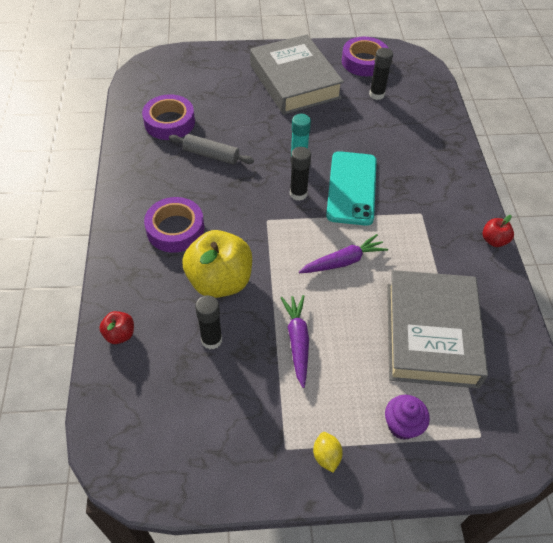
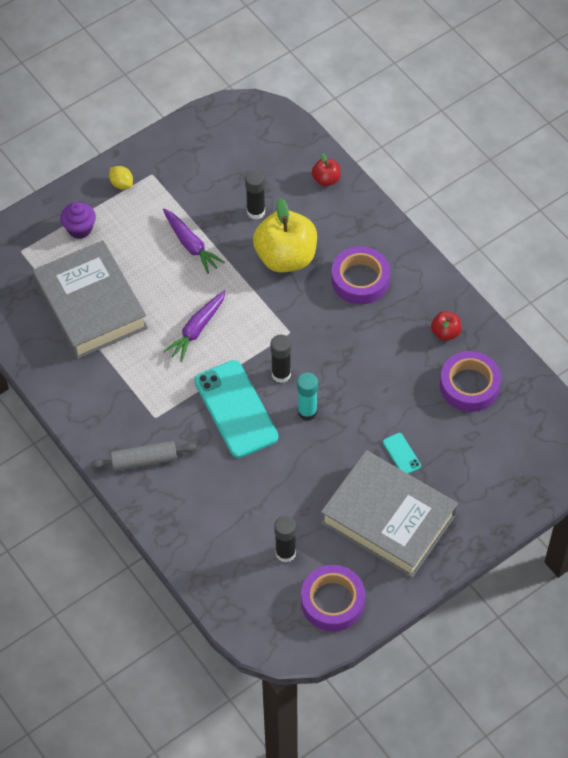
camera: 150 degrees right, 5 degrees up
grey rolling pin [169,134,254,164] -> grey rolling pin moved to [90,441,197,471]
red apple [483,215,514,247] -> red apple moved to [431,311,461,341]
none -> turquoise phone [383,433,421,474]

